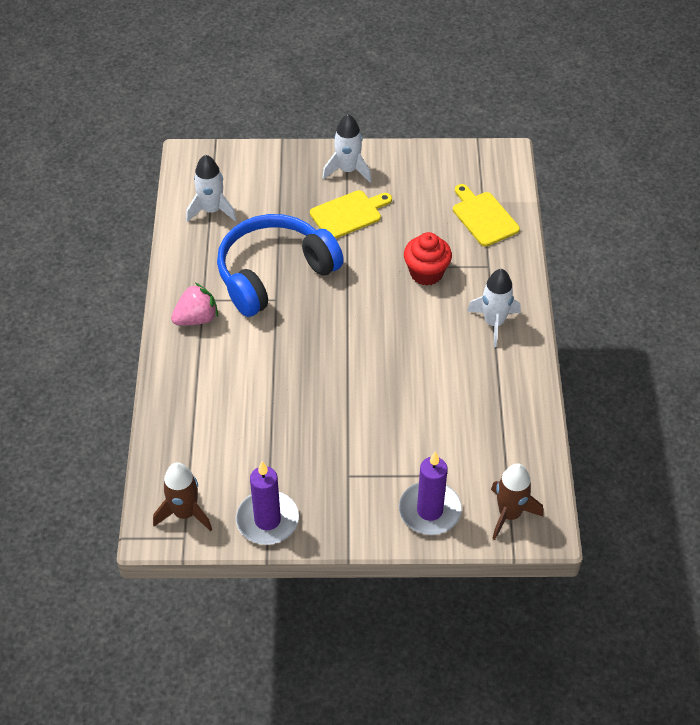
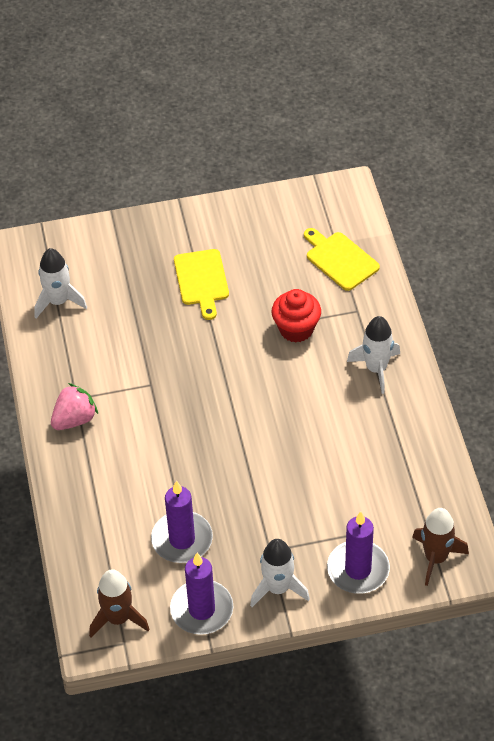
camera: 10 degrees left, 0 degrees up
blue headphones [217,214,344,317] -> none
yellow cutting board [310,190,392,239] -> yellow cutting board turned 120 degrees clockwise [174,249,229,320]
white rocket [322,114,371,182] -> white rocket moved to [250,539,310,607]
none -> purple candle [151,481,213,563]

